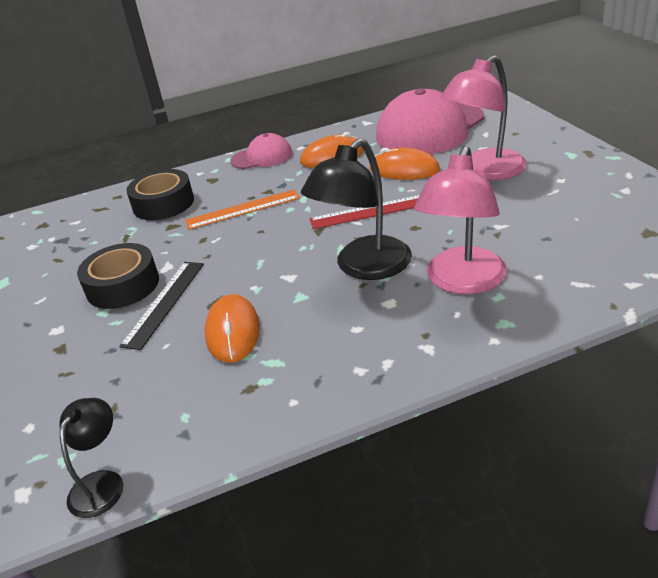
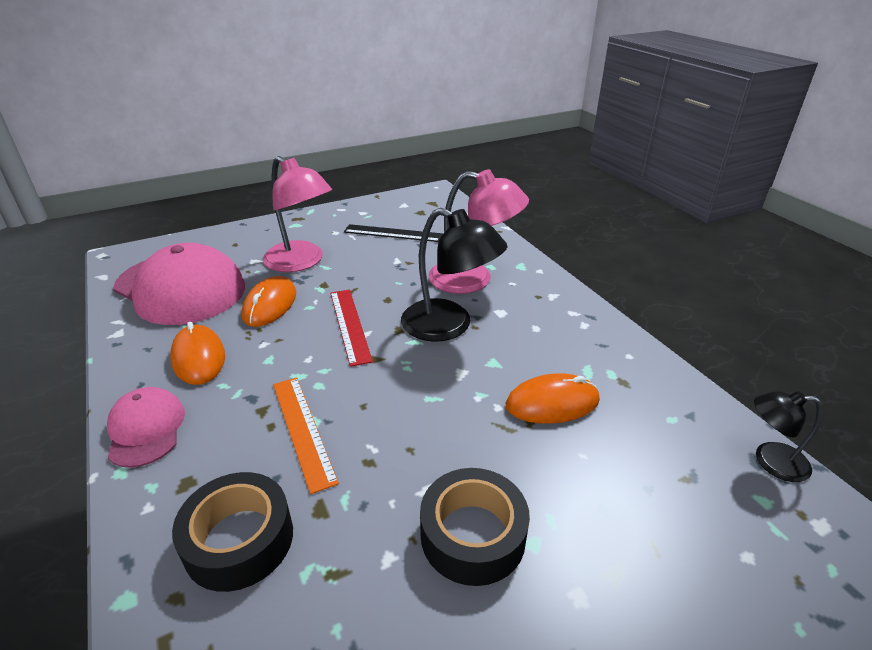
camera: 100 degrees left, 0 degrees up
black ruler [119,262,204,350] -> black ruler moved to [344,224,443,242]

